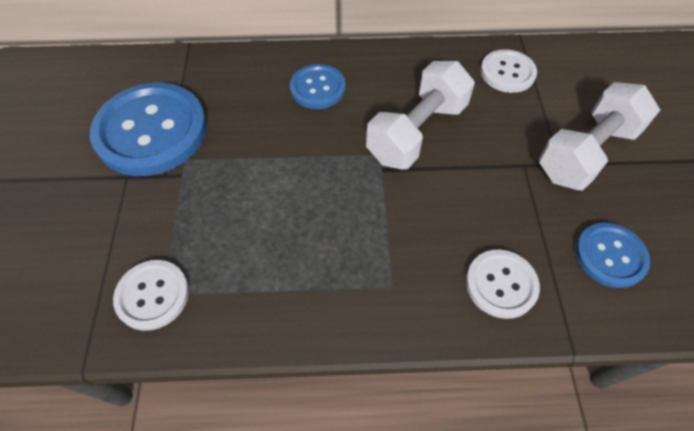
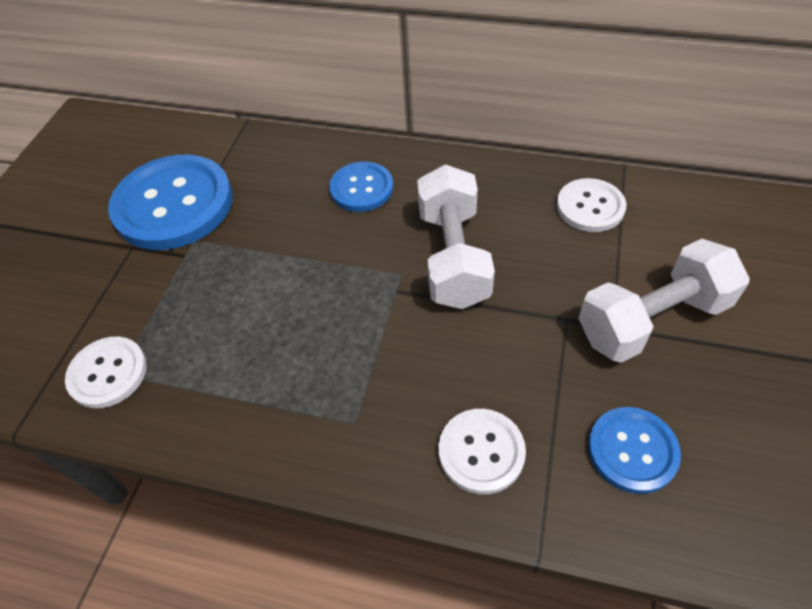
camera: 20 degrees right, 5 degrees down
white dumbbell [366,61,475,169] -> white dumbbell turned 60 degrees counterclockwise [417,164,495,309]

